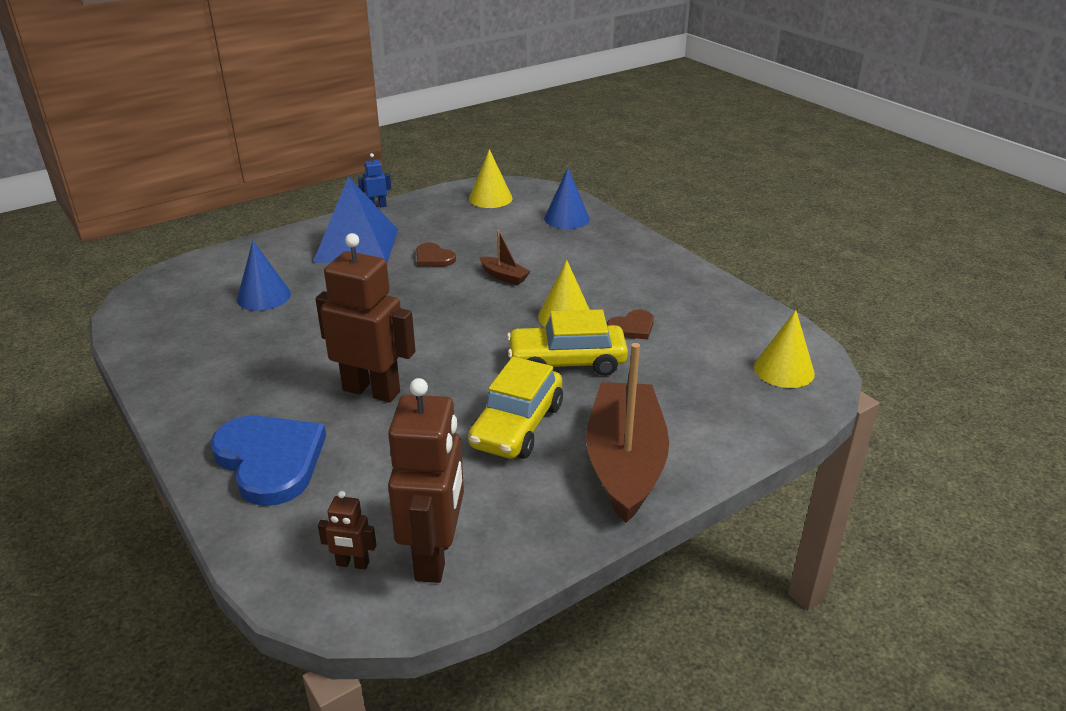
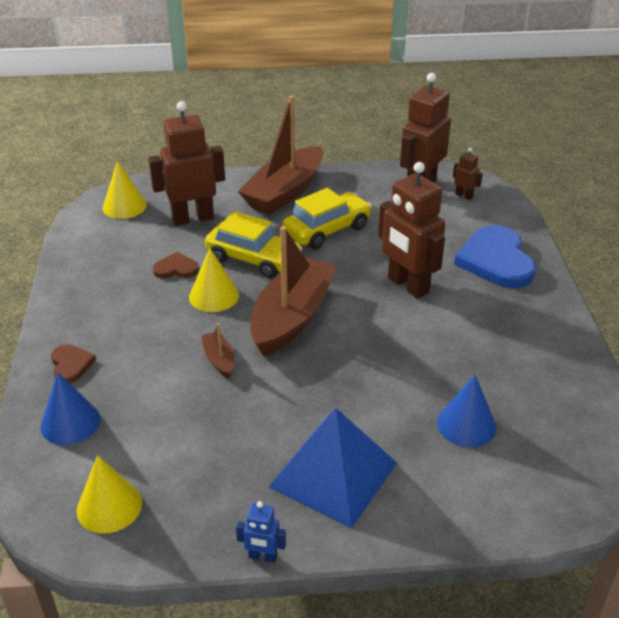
camera: 150 degrees left, 5 degrees up
brown heart [416,242,456,266] -> brown heart moved to [51,344,96,383]
none -> brown robot [148,101,225,226]
none -> brown boat [250,226,337,357]

